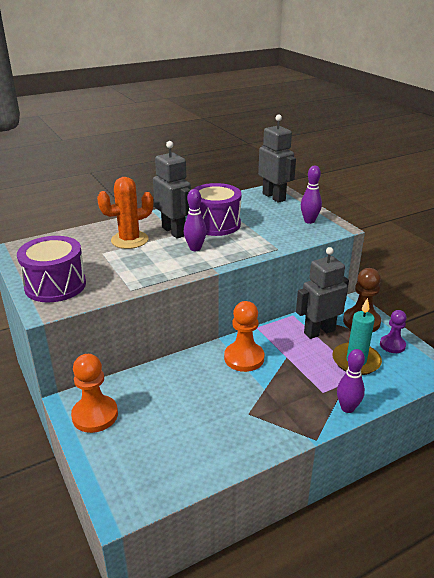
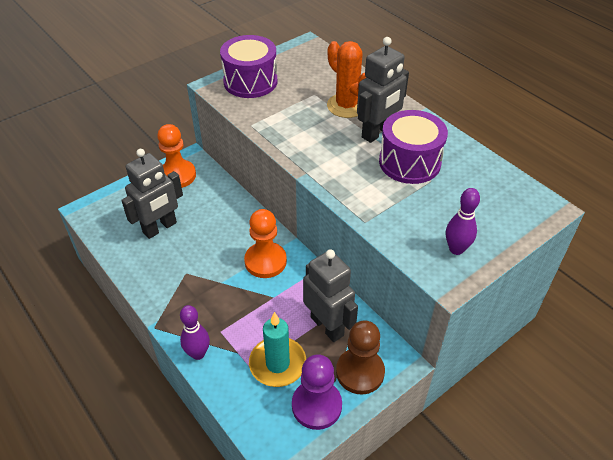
camera: 80 degrees right, 15 degrees up
purple bowling pin [184,189,207,251] -> none
grey robot [258,115,296,203] -> grey robot moved to [121,149,183,239]
purple pawn [380,310,407,353] -> purple pawn [292,354,342,430], size x1.55

